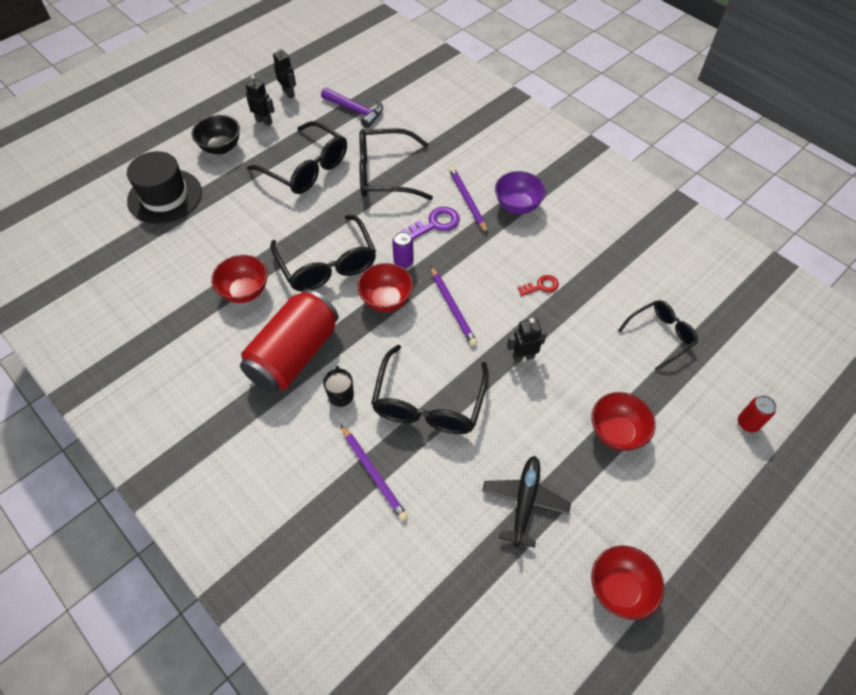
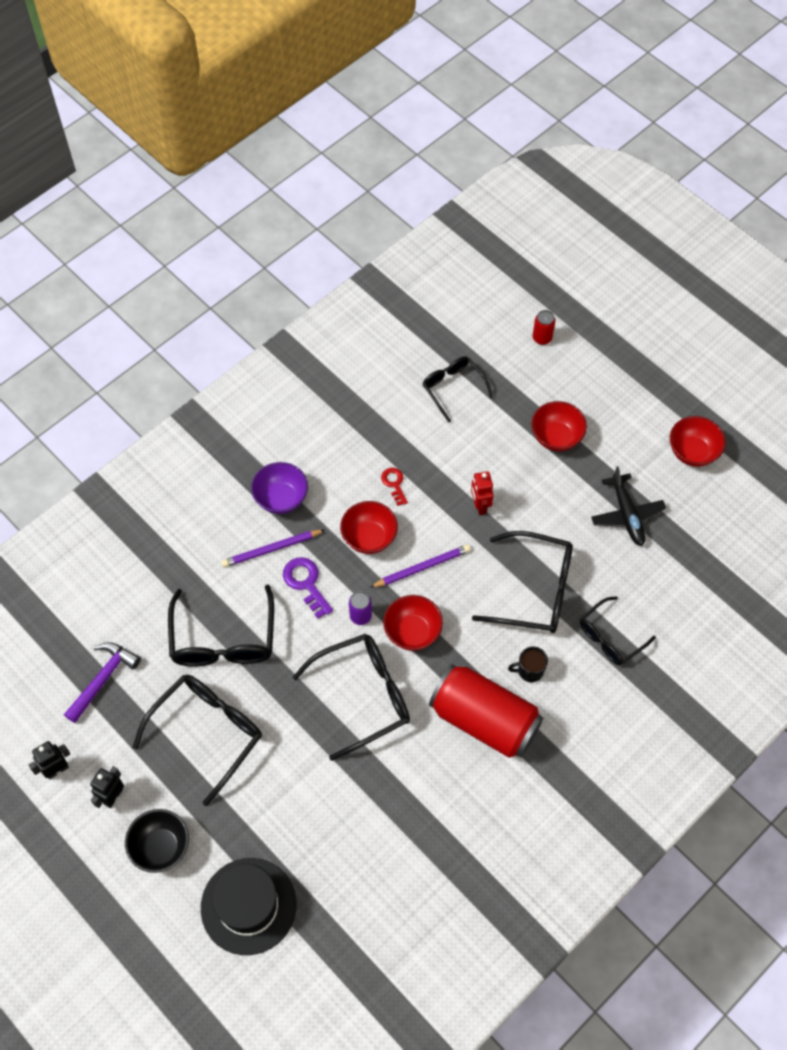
camera: 90 degrees left, 5 degrees up
red bowl [211,255,268,303] -> red bowl moved to [340,501,398,554]
purple pencil [340,424,408,521] -> black glasses [580,596,656,665]
black plane [482,456,571,548] -> black plane turned 120 degrees counterclockwise [591,466,666,546]
black robot [507,318,547,362] -> red robot [471,471,493,515]

